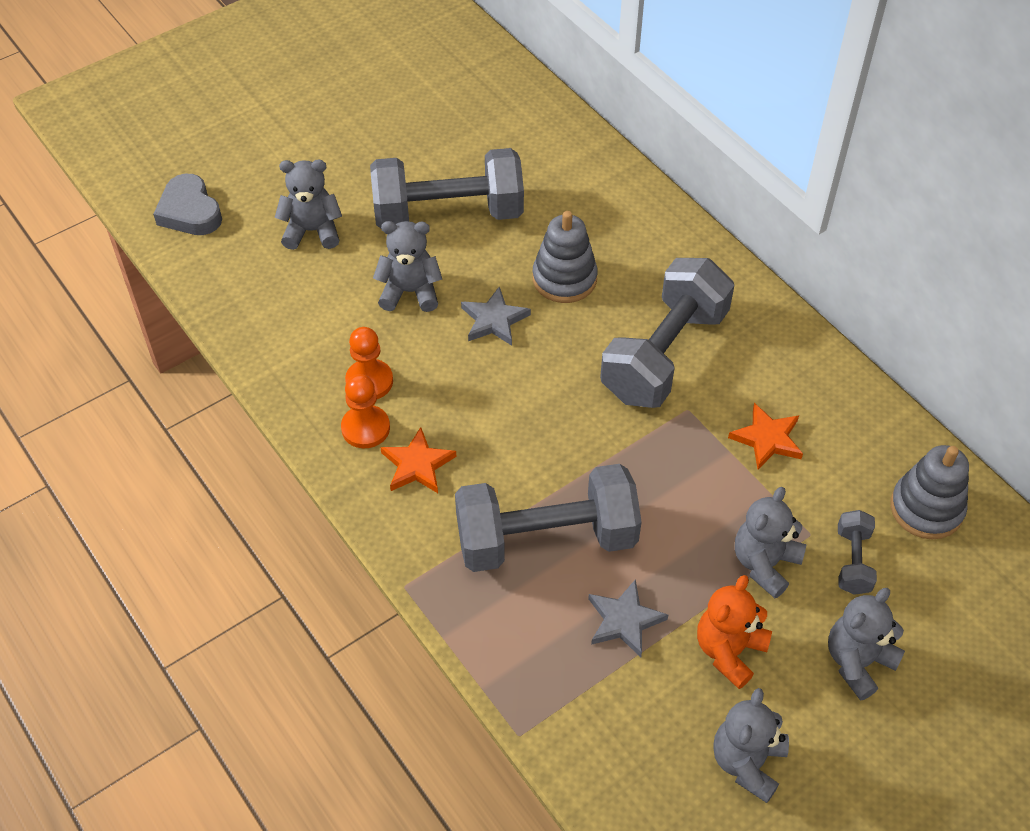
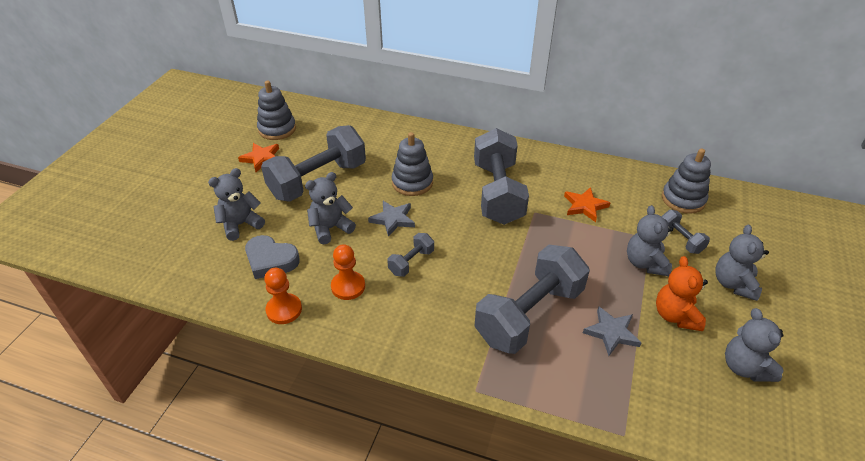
camera: 35 degrees left, 10 degrees down
grey heart [153,174,222,235] -> grey heart moved to [245,235,300,279]
orange pawn [341,374,390,448] -> orange pawn moved to [264,268,302,324]
orange star [380,427,457,493] -> orange star moved to [238,143,279,172]
none -> grey stacking toy [257,81,296,140]
none -> grey dumbbell [387,233,434,277]

